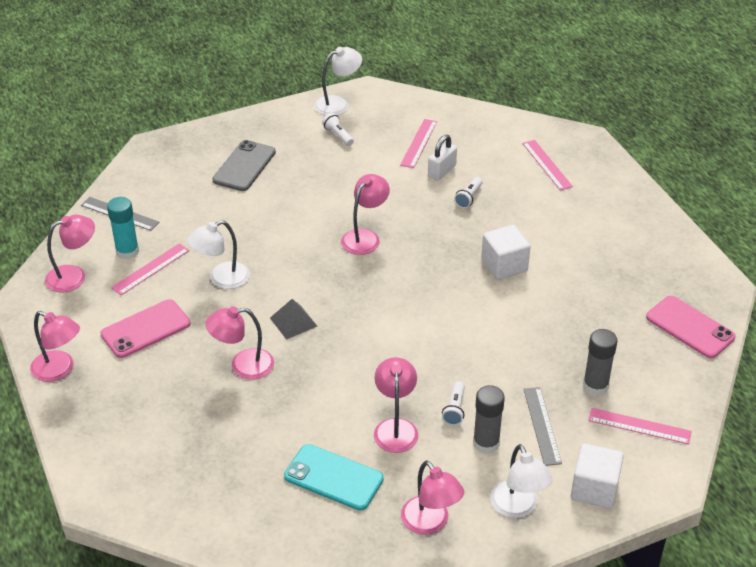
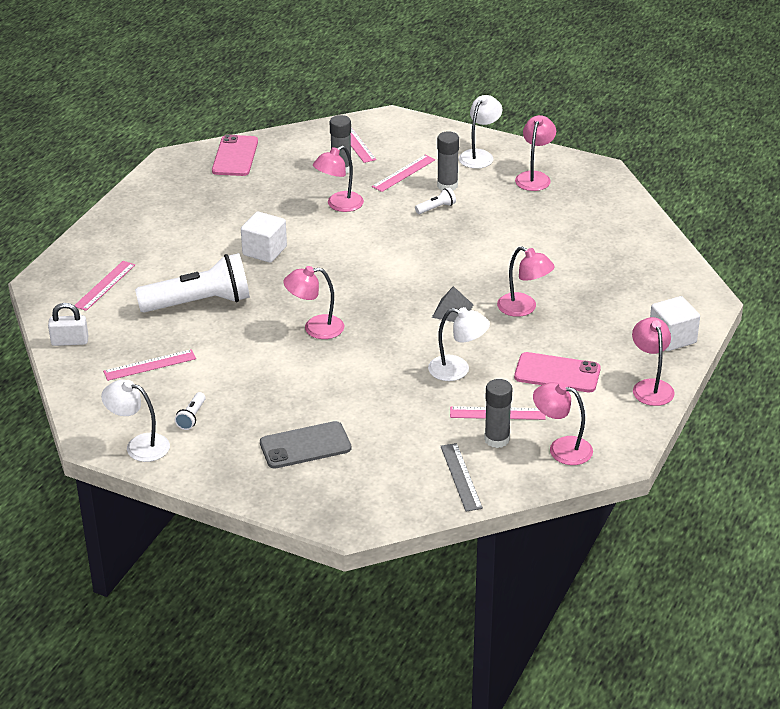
camera: 130 degrees left, 5 degrees down
turquoise glue stick [107,197,139,260] -> grey glue stick [484,379,512,448]
turquoise phone [284,444,384,511] -> none
pink lamp [374,357,419,453] -> pink lamp moved to [313,146,364,212]
white padlock [428,135,457,181] -> white padlock moved to [48,303,89,346]
white flashlight [454,177,483,208] -> white flashlight [135,253,250,312], size x2.49
grey ruler [524,387,562,466] -> pink ruler [372,155,435,192]
white cube [571,443,624,508] -> white cube moved to [650,296,700,351]

